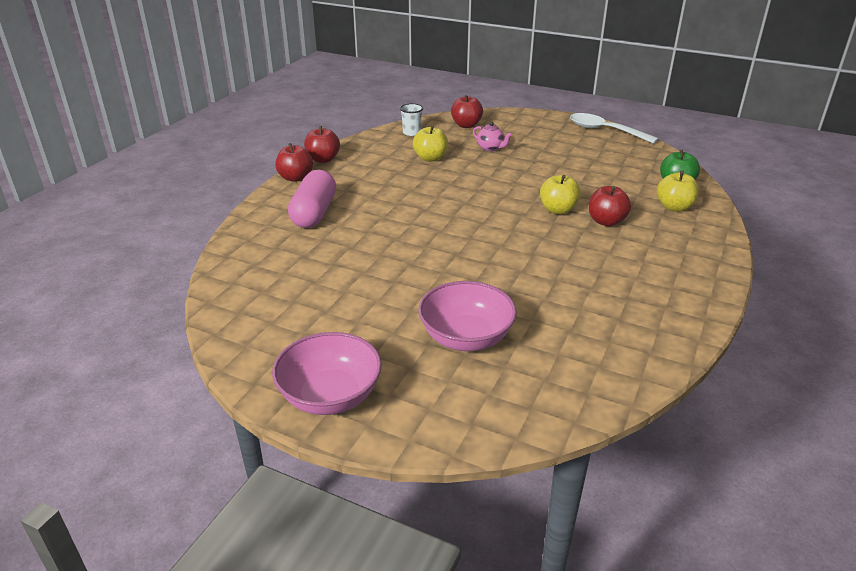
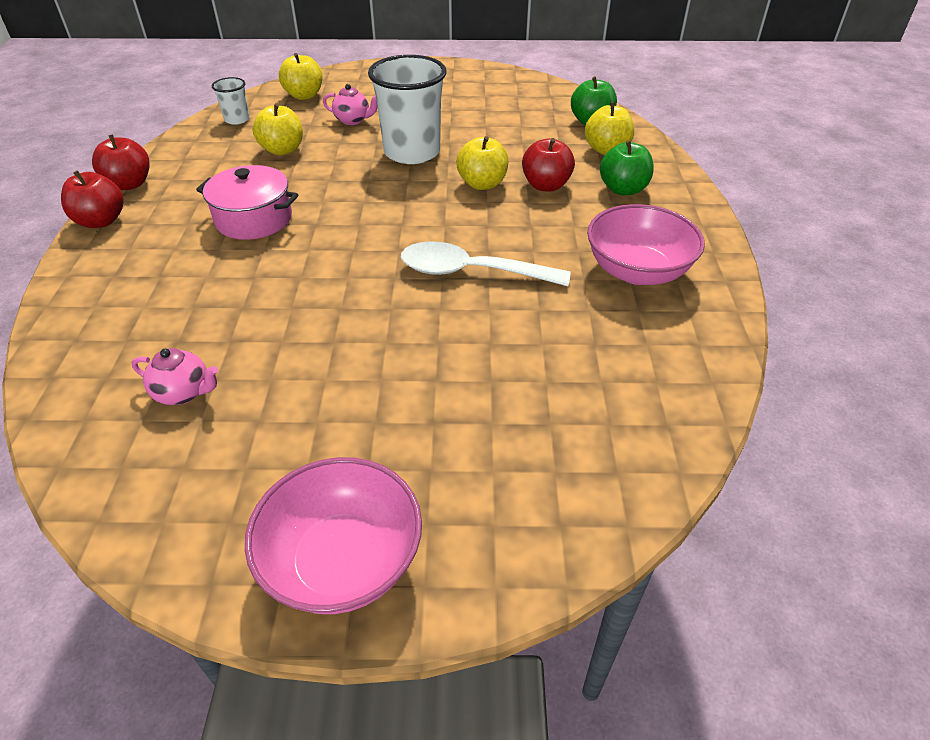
camera: 25 degrees left, 10 degrees up
pink capsule [288,170,336,228] -> none
pink bowl [418,281,517,351] -> pink bowl moved to [587,204,705,285]
red apple [451,95,483,128] -> yellow apple [279,53,323,100]
white spoon [570,113,658,144] -> white spoon moved to [401,241,570,286]
none -> pink teapot [132,348,218,405]
none -> pink pot [196,165,298,240]
none -> white cup [368,55,447,164]
none -> green apple [600,140,654,195]

